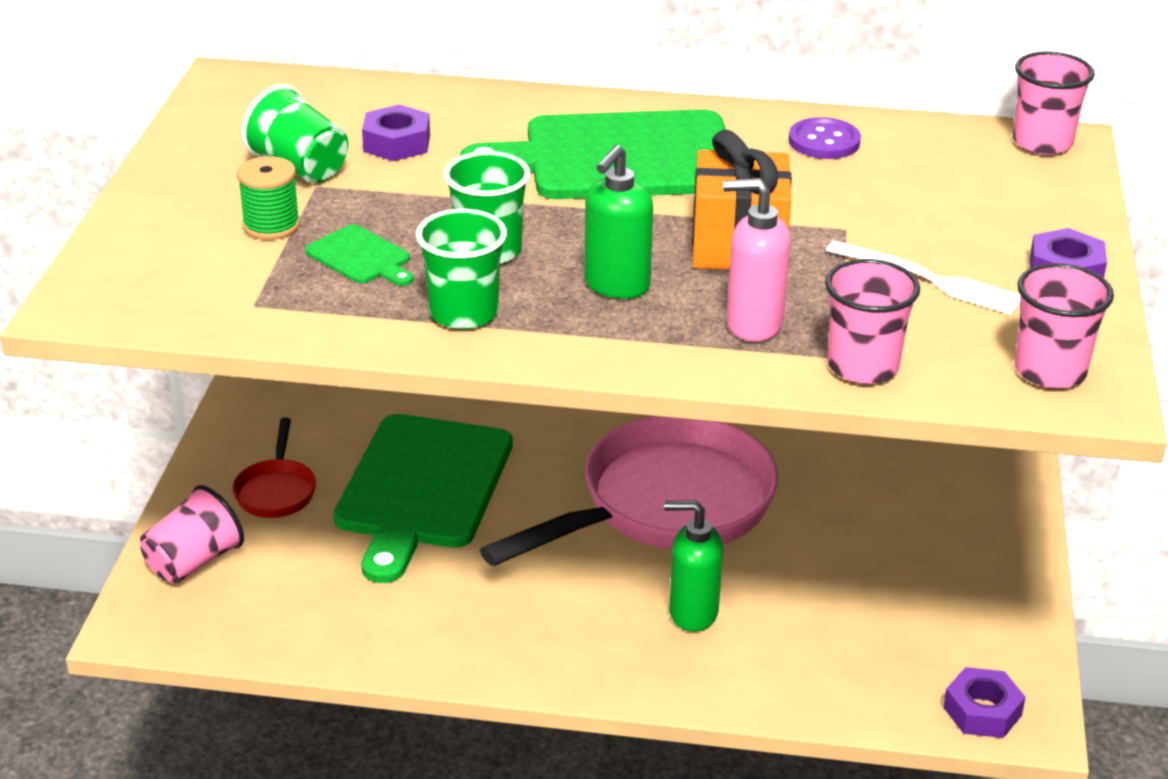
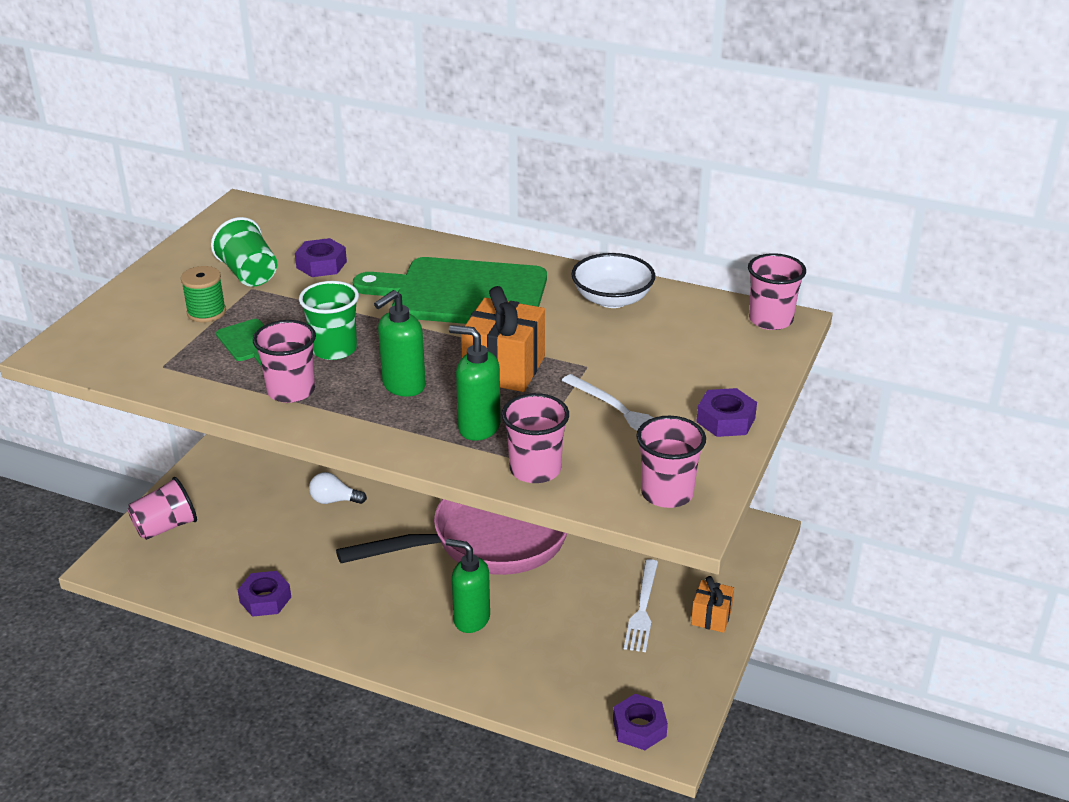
camera: 15 degrees right, 0 degrees up
red pan [232,417,316,518] -> none
green cutting board [333,414,513,583] -> white light bulb [309,472,367,504]
green cup [416,209,507,329] -> pink cup [253,320,316,403]
pink soap dispenser [723,179,790,342] -> green soap dispenser [449,325,501,441]
purple button [789,117,861,159] -> white bowl [571,253,655,308]
none -> purple nut [238,571,291,617]
none -> white fork [624,559,658,652]
none -> orange gift [691,576,734,633]

